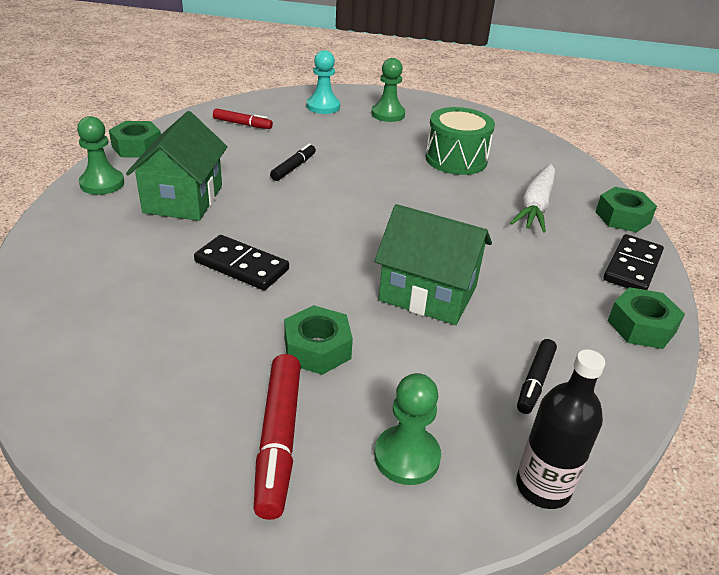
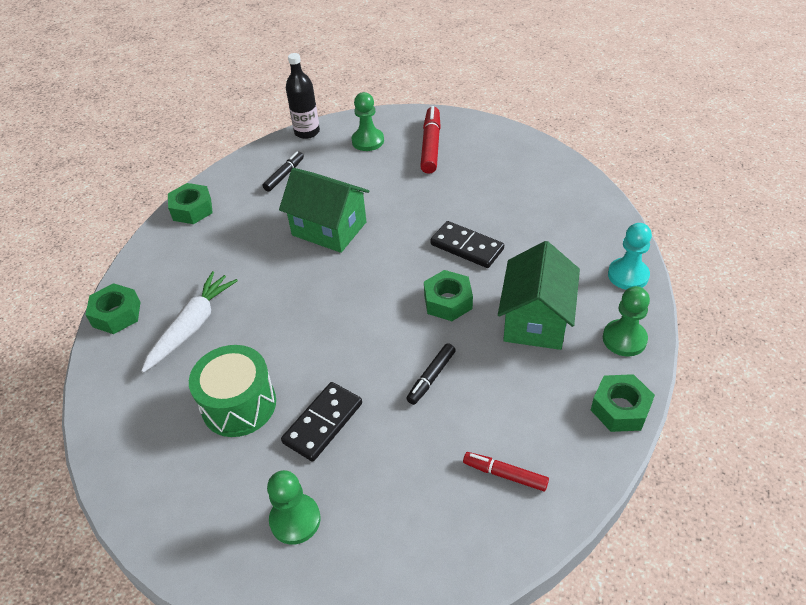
camera: 170 degrees left, 10 degrees up
green nut [284,305,353,375] -> green nut moved to [424,270,473,321]
turquoise pawn [307,50,340,114] -> turquoise pawn moved to [608,223,652,290]
black domino [603,234,664,290] -> black domino moved to [281,382,362,462]

